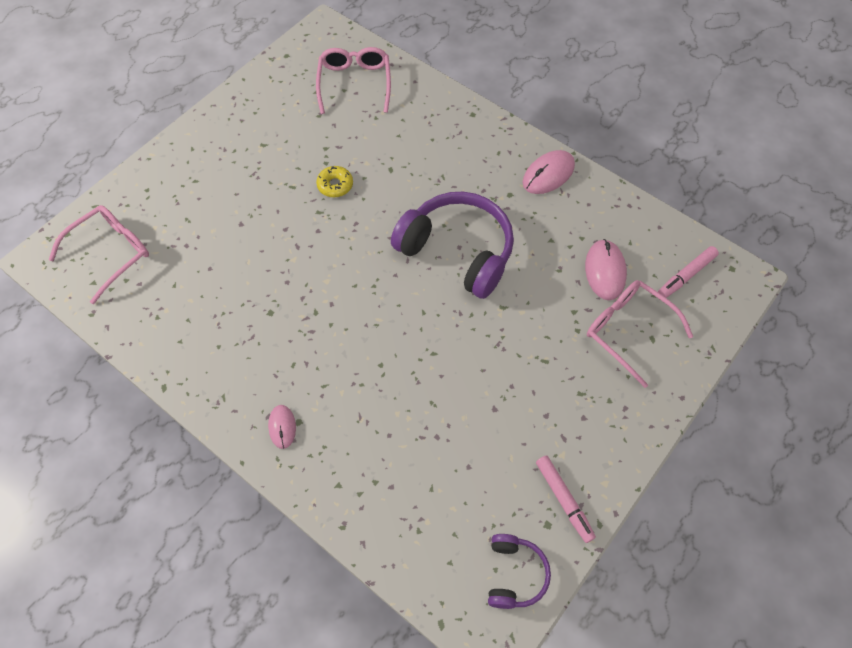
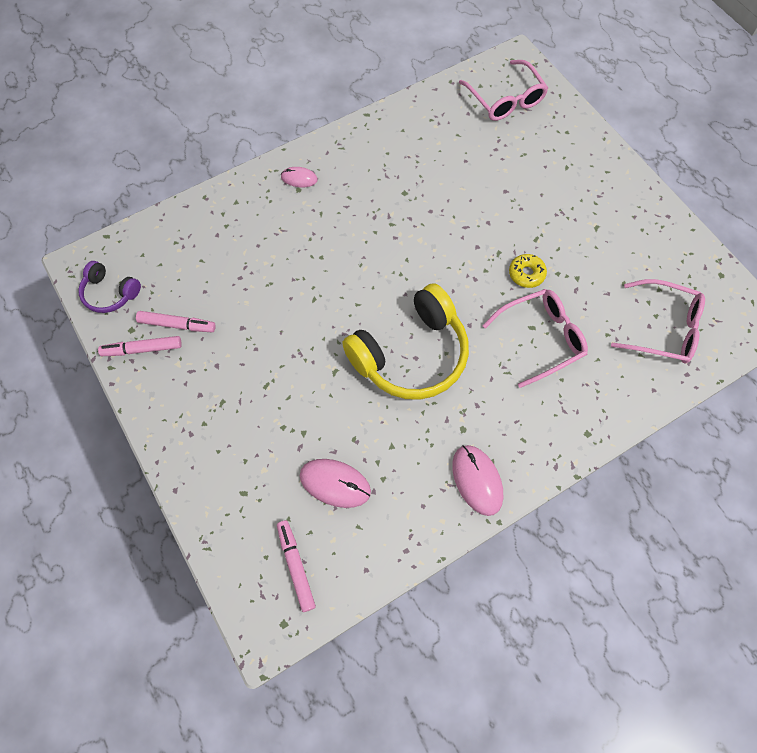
camera: 110 degrees right, 5 degrees up
purple headphones [391,192,514,299] -> yellow headphones [342,283,469,400]
pink glasses [587,280,693,388] -> pink glasses moved to [482,289,588,388]
none -> pink marker [136,311,216,332]

